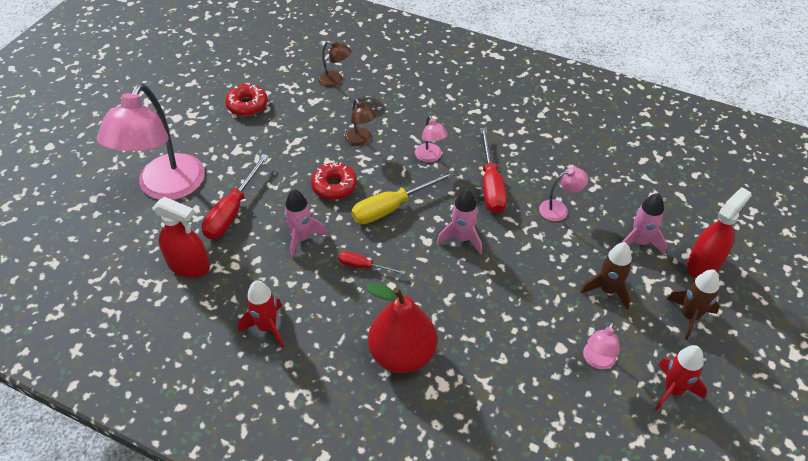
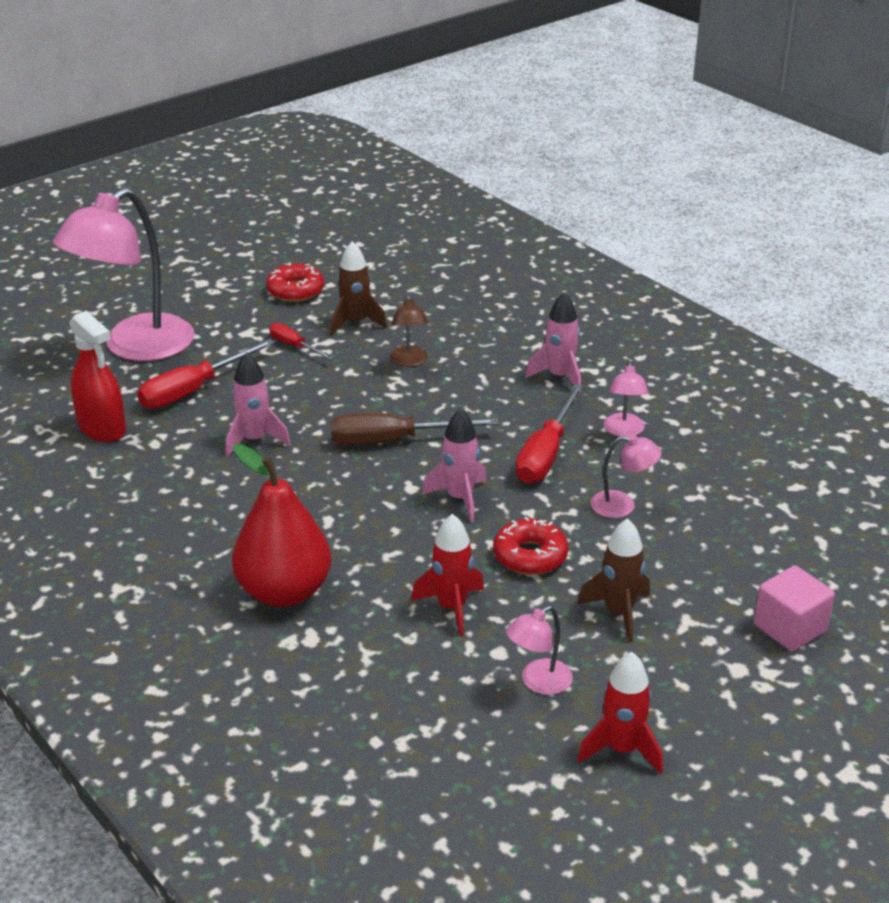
camera: 25 degrees right, 15 degrees down
red rocket [238,280,284,348] -> red rocket moved to [411,514,484,637]
red donut [311,162,357,200] -> red donut moved to [493,517,568,575]
brown lamp [318,41,351,87] -> none
red screwdriver [338,251,405,274] -> red screwdriver moved to [269,323,333,360]
yellow screwdriver [351,171,455,224] -> brown screwdriver [331,413,499,445]
pink lamp [415,115,448,162] -> pink lamp moved to [604,361,649,437]
pink rocket [621,193,667,254] -> pink rocket moved to [525,292,581,394]
brown rocket [666,269,720,340] -> brown rocket moved to [330,241,387,336]
red spray bottle [687,187,751,278] -> pink cube [754,565,835,652]

